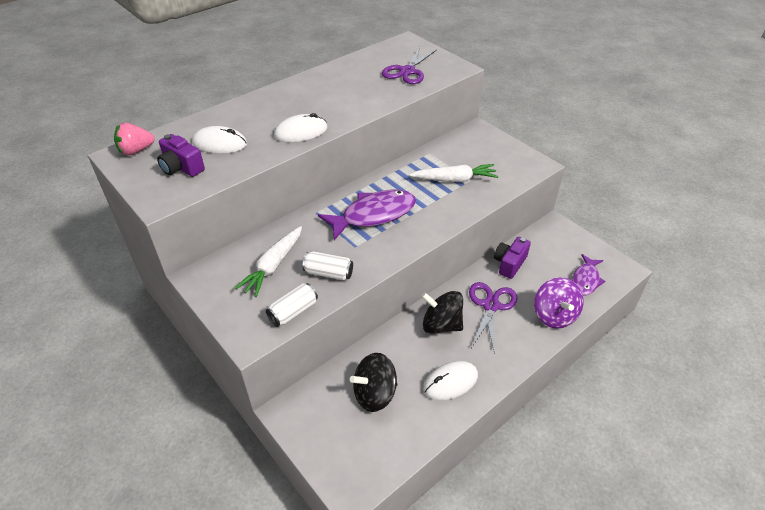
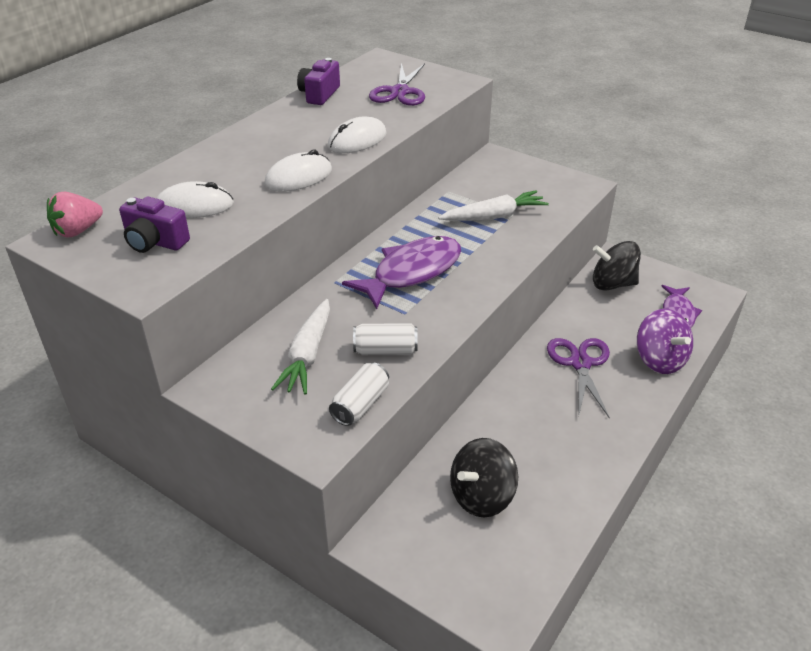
camera: 15 degrees left, 5 degrees down
black spinning top [421,291,463,334] -> black spinning top moved to [593,241,641,291]
white mouse [423,361,478,400] -> white mouse moved to [328,116,387,153]
purple camera [494,237,531,279] -> purple camera moved to [297,58,340,105]

